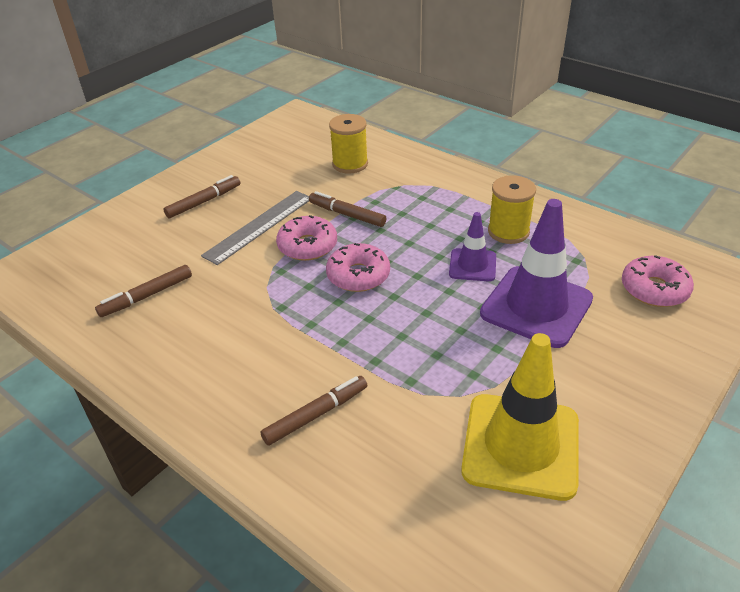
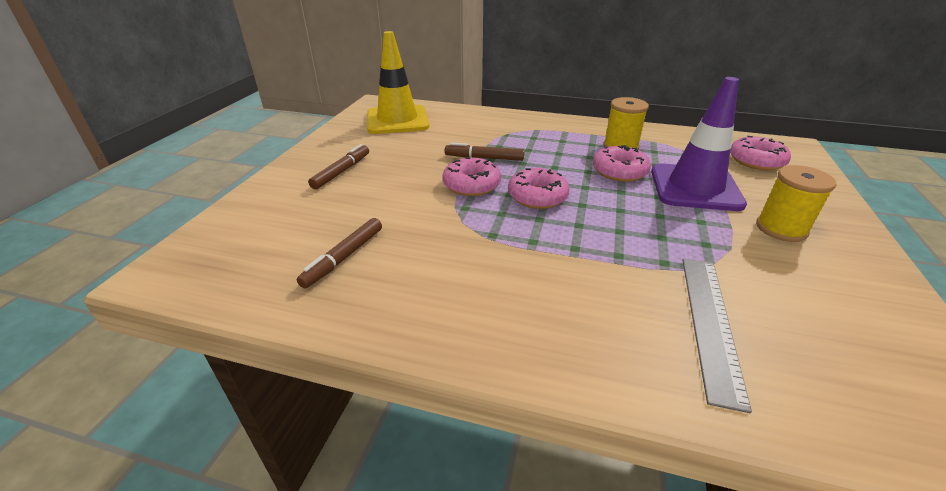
camera: 25 degrees left, 5 degrees down
grey ruler [201,191,309,265] -> grey ruler moved to [683,258,752,413]
brown marker [260,376,367,446] -> none
yellow spool [329,114,368,174] -> yellow spool moved to [756,165,836,242]
purple traffic cone [449,212,496,282] -> pink donut [593,145,651,182]
yellow traffic cone [461,333,579,501] -> yellow traffic cone moved to [367,31,429,134]

